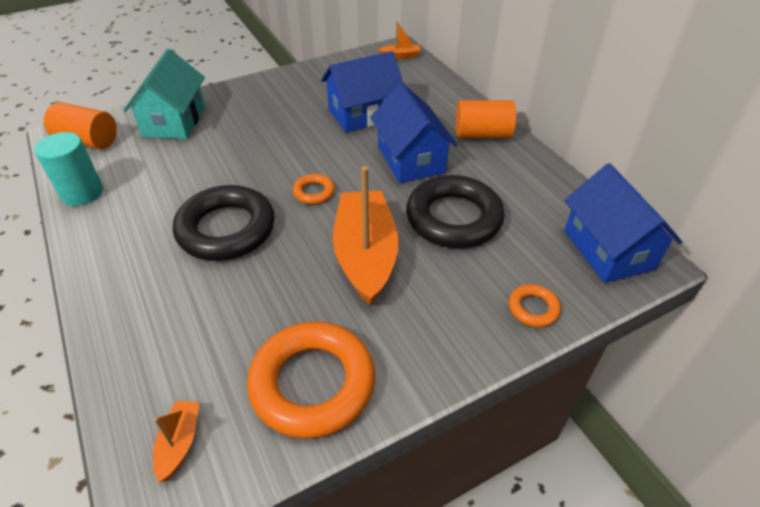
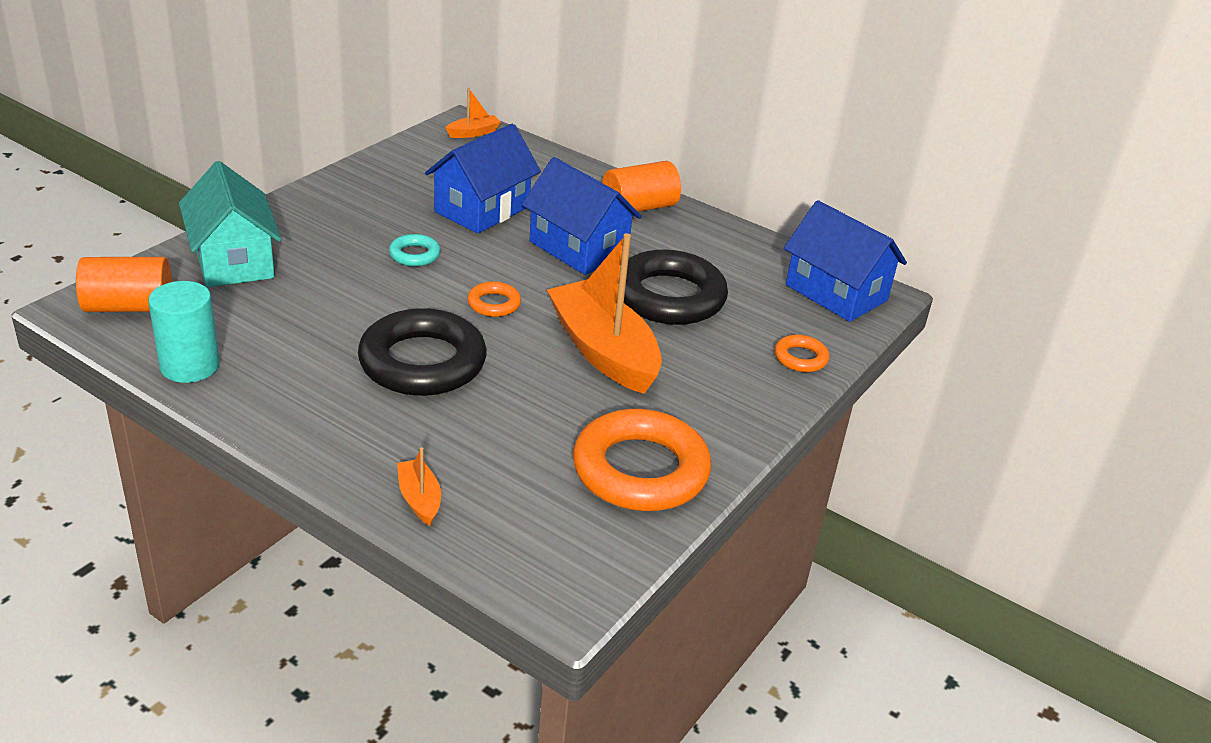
camera: 30 degrees left, 10 degrees down
orange boat [153,401,199,482] -> orange boat moved to [397,447,441,526]
none -> turquoise ring [389,234,440,267]

